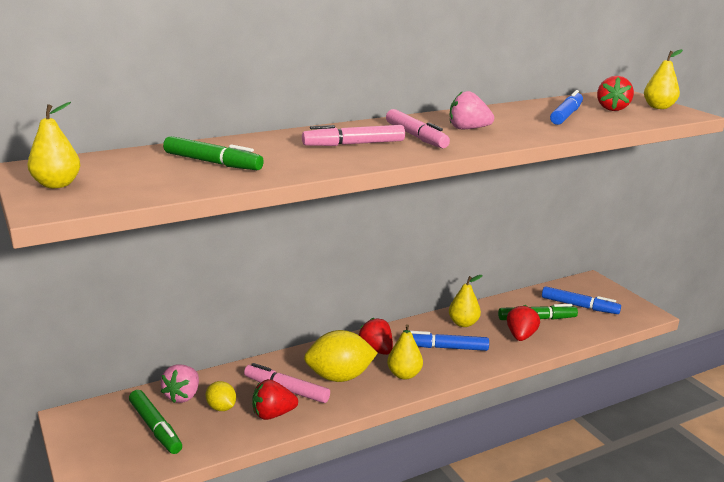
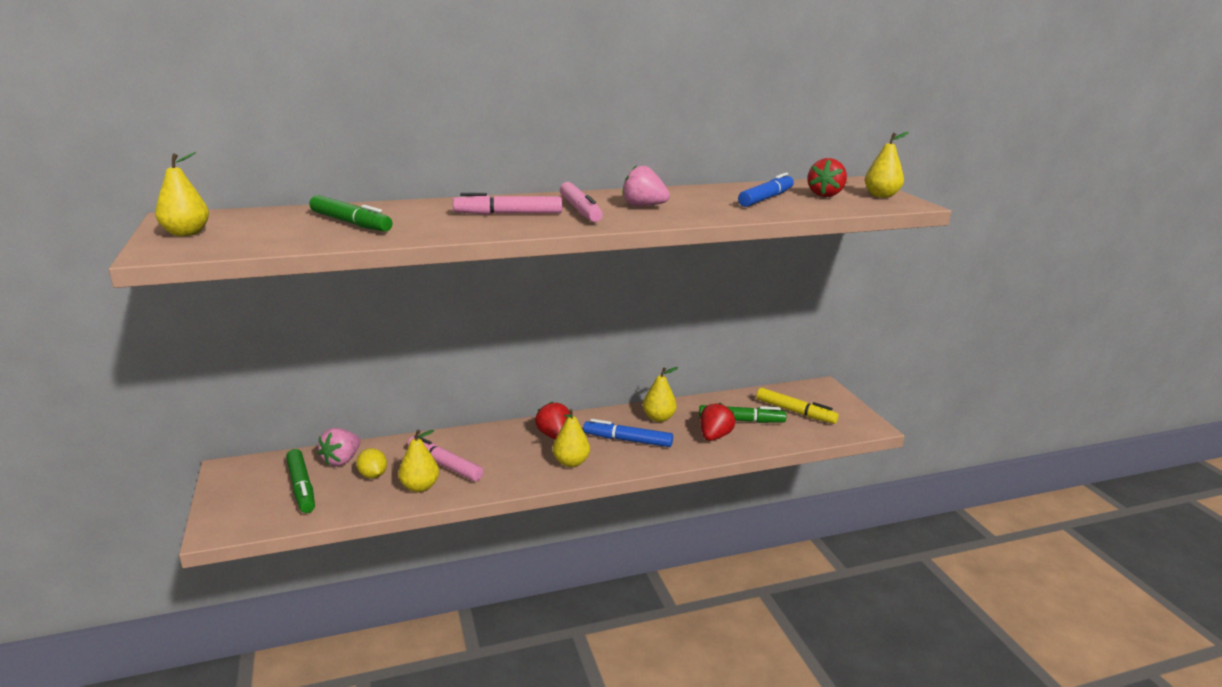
camera: 10 degrees right, 0 degrees up
red strawberry [252,379,298,420] -> yellow pear [398,430,439,492]
yellow lemon [304,330,378,382] -> none
blue marker [542,286,621,314] -> yellow marker [756,388,839,424]

